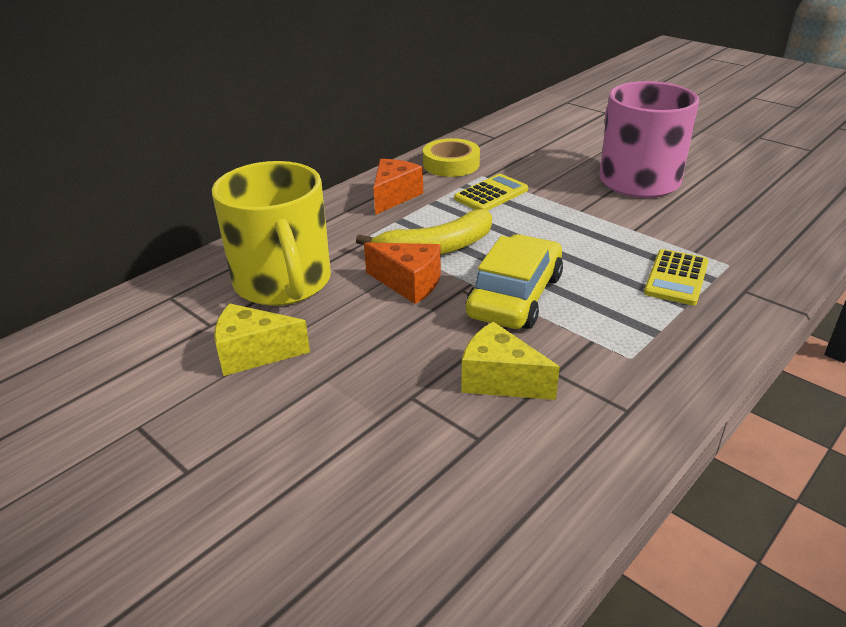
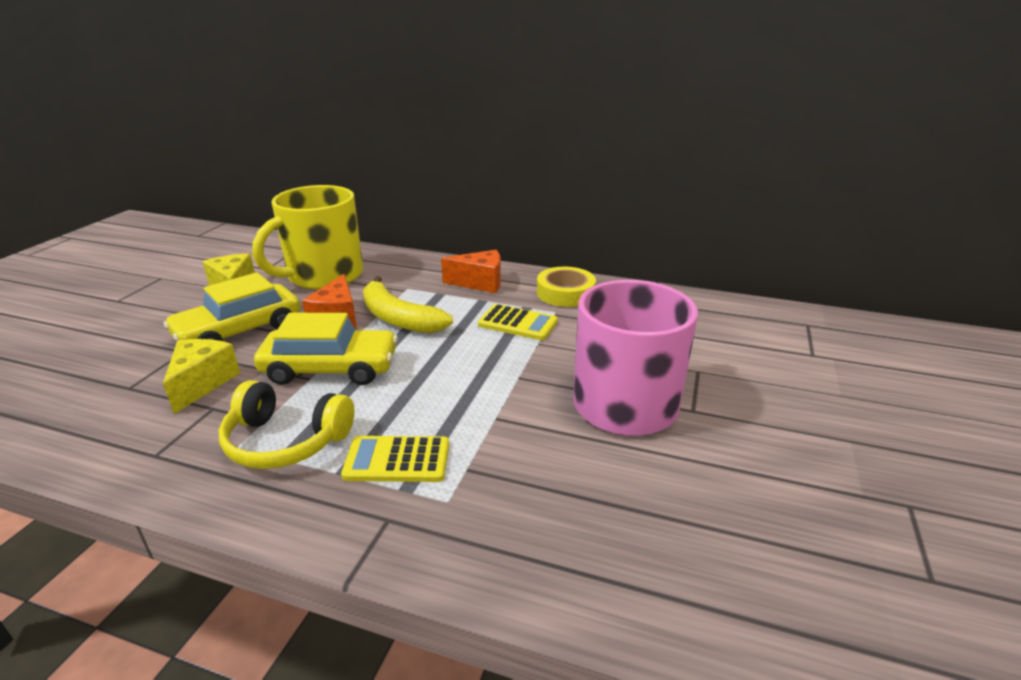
camera: 65 degrees right, 5 degrees down
none -> yellow car [164,272,300,342]
none -> yellow headphones [219,380,354,469]

